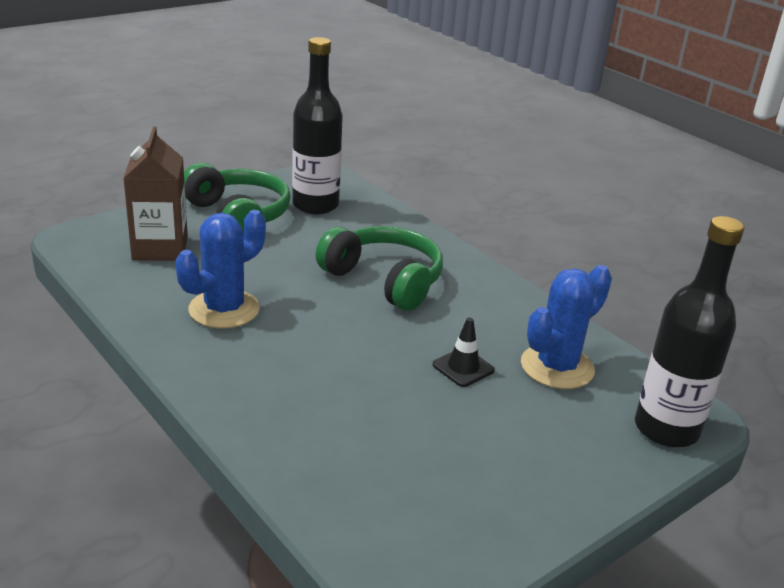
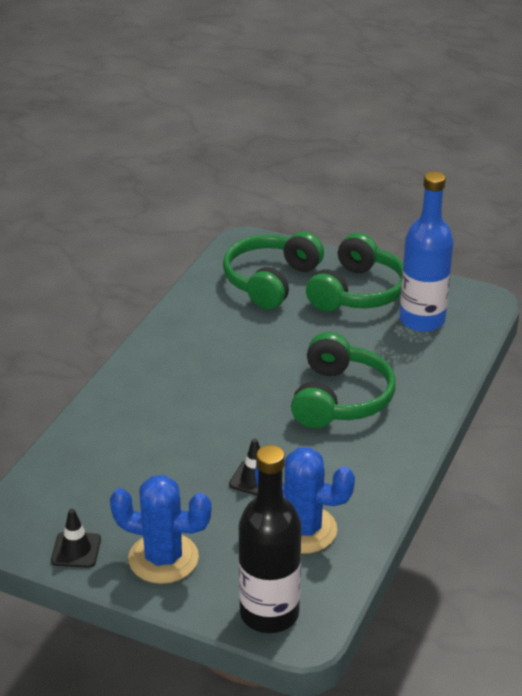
camera: 65 degrees right, 5 degrees up
brown carton [123,126,188,261] -> green headphones [223,231,324,309]
blue cactus [176,210,266,329] -> blue cactus moved to [110,475,212,584]
black bottle [292,37,343,214] -> blue bottle [399,171,453,332]
none -> black traffic cone [51,509,101,568]

